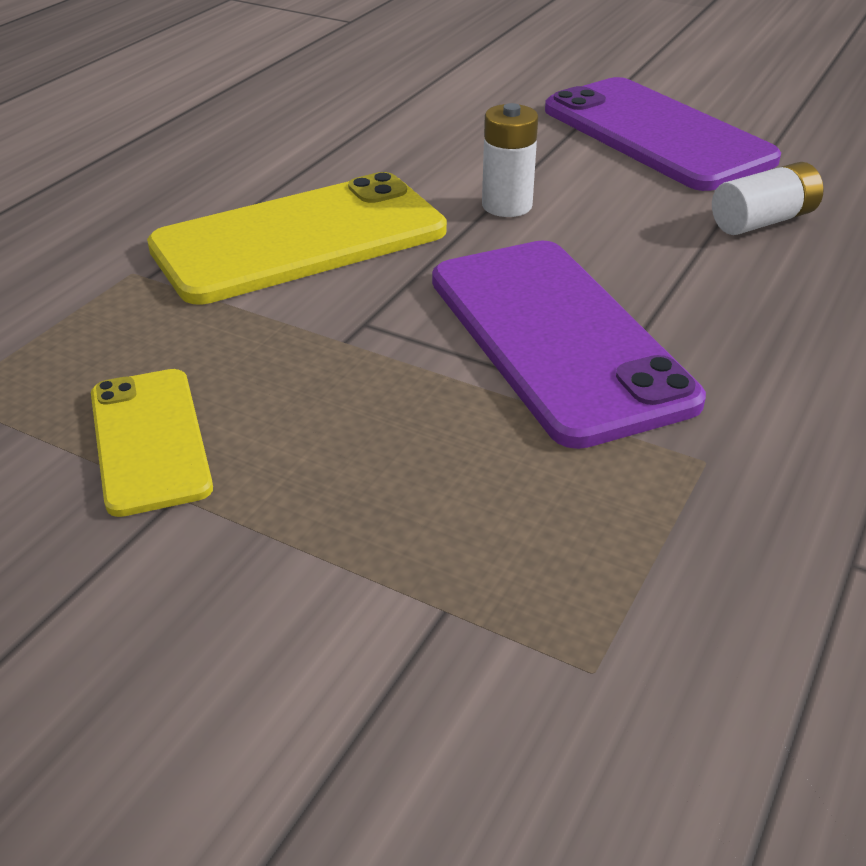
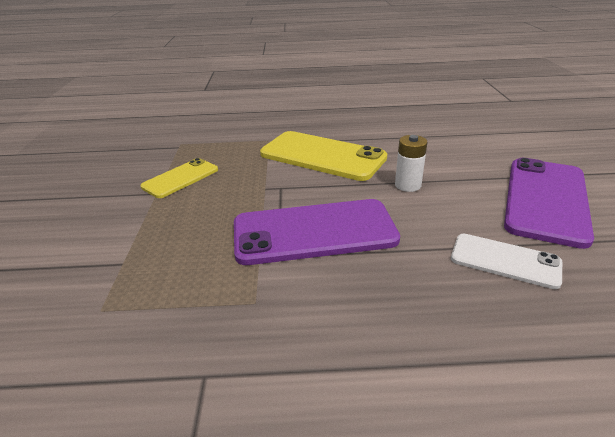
camera: 60 degrees right, 5 degrees down
purple phone [432,240,706,449] -> purple phone turned 45 degrees clockwise [234,199,400,265]
white battery [712,162,824,235] -> white phone [451,234,562,289]

